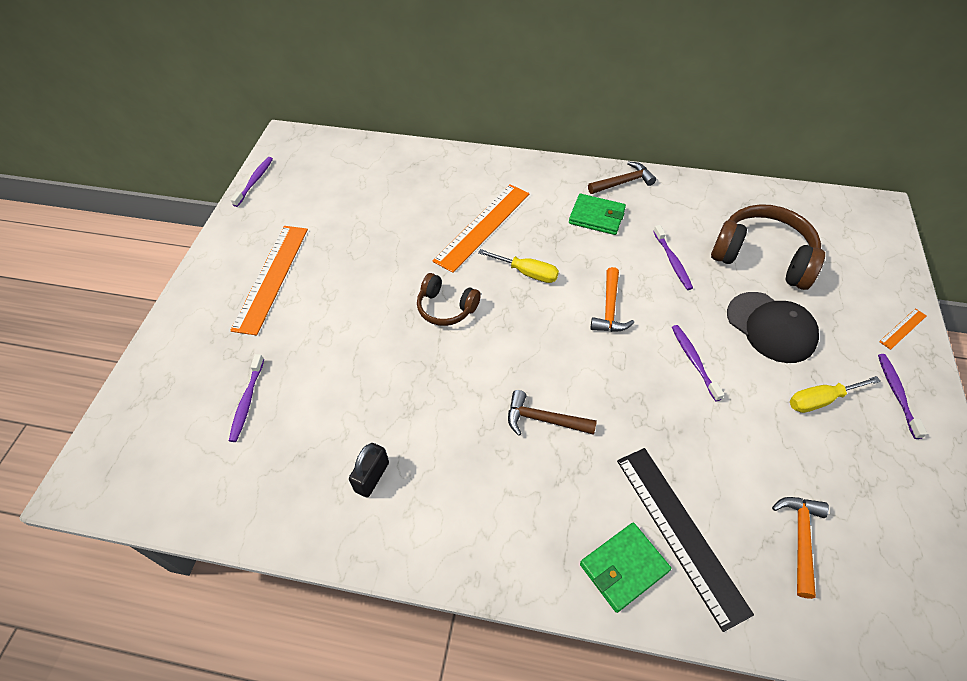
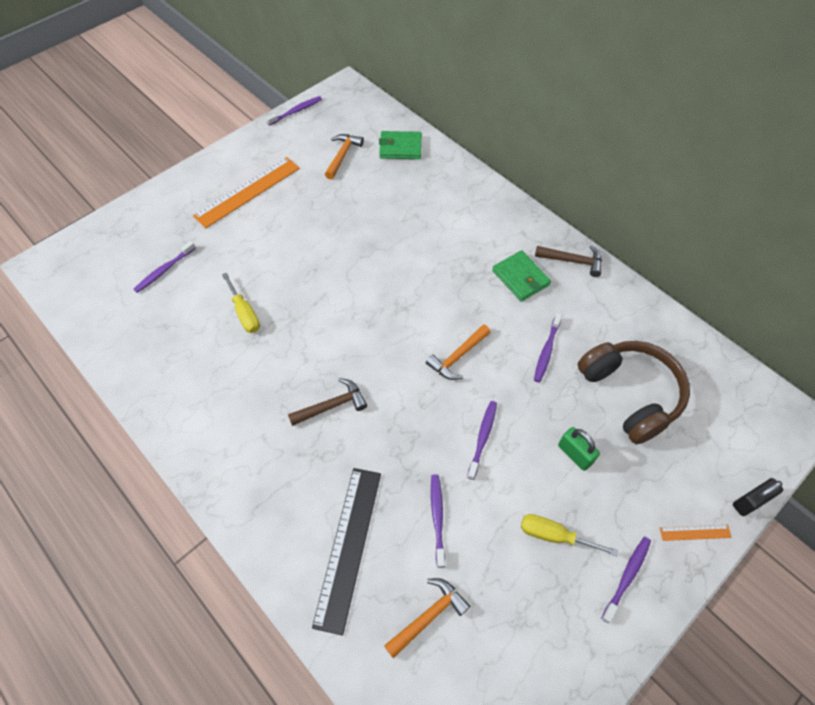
camera: 35 degrees right, 5 degrees up
black padlock [349,443,389,497] -> black padlock moved to [733,478,783,516]
brown headphones [417,273,481,326] -> none
orange ruler [433,184,529,273] -> none
yellow screwdriver [478,249,559,283] -> yellow screwdriver moved to [222,273,260,333]
brown hammer [508,390,597,436] -> brown hammer turned 105 degrees clockwise [288,378,367,426]
green wallet [580,523,671,613] -> green wallet moved to [379,131,422,159]
black cap [727,292,819,363] -> green padlock [558,427,600,471]
none -> orange hammer [325,134,364,180]
none -> purple toothbrush [431,474,445,568]

